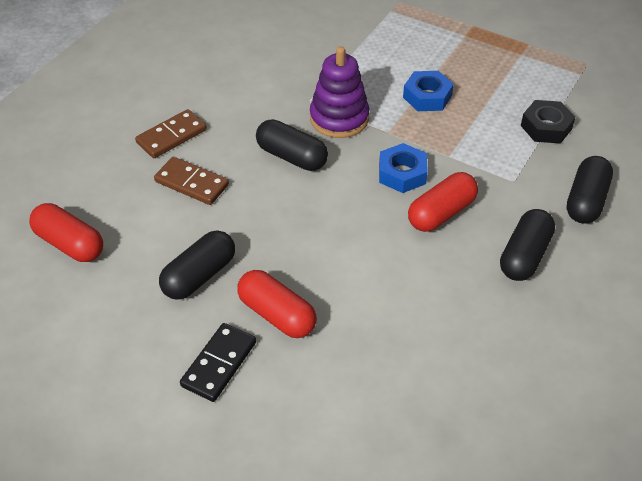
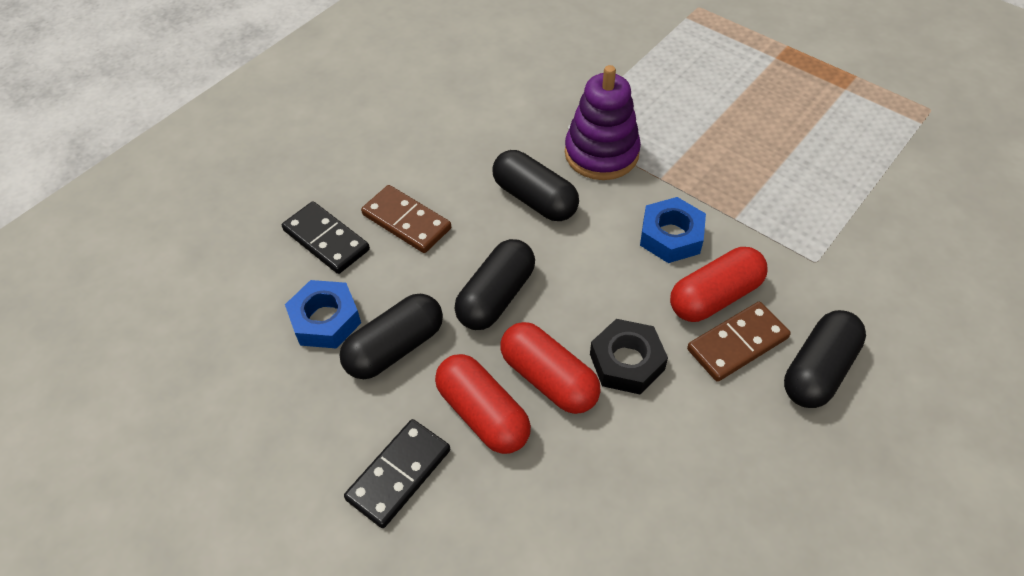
camera: 10 degrees right, 5 degrees up
red capsule [29,203,103,262] -> red capsule moved to [501,322,601,414]
brown domino [135,109,207,158] -> brown domino moved to [687,302,791,382]
blue nut [403,71,454,111] -> blue nut moved to [285,280,361,348]
black nut [521,100,576,144] -> black nut moved to [590,319,668,395]
black capsule [566,156,613,224] -> black capsule moved to [454,239,535,330]
none -> black domino [282,201,370,274]

